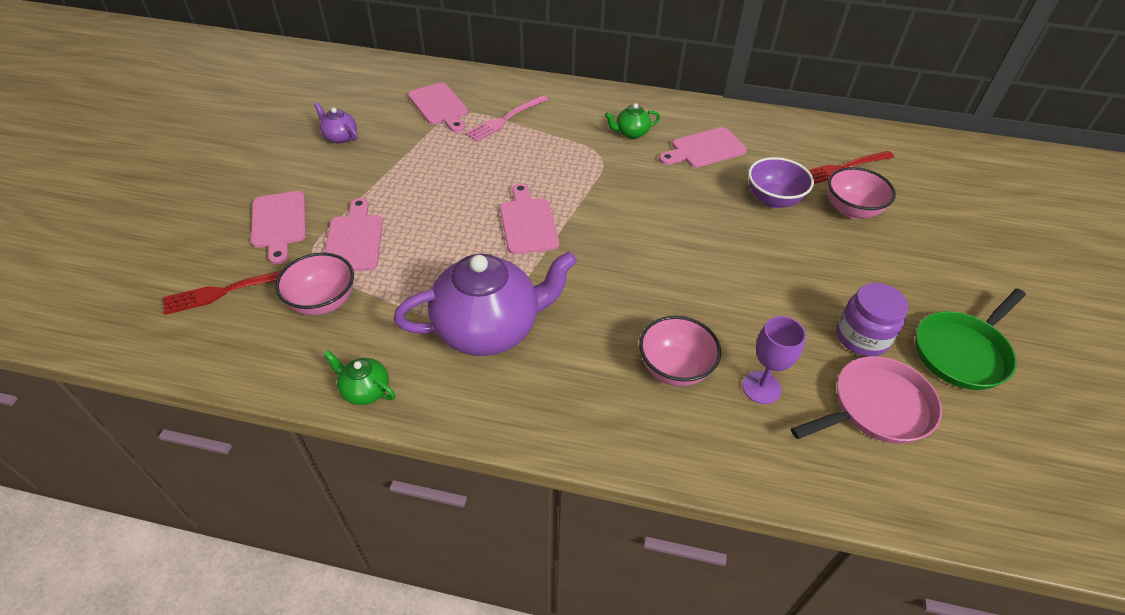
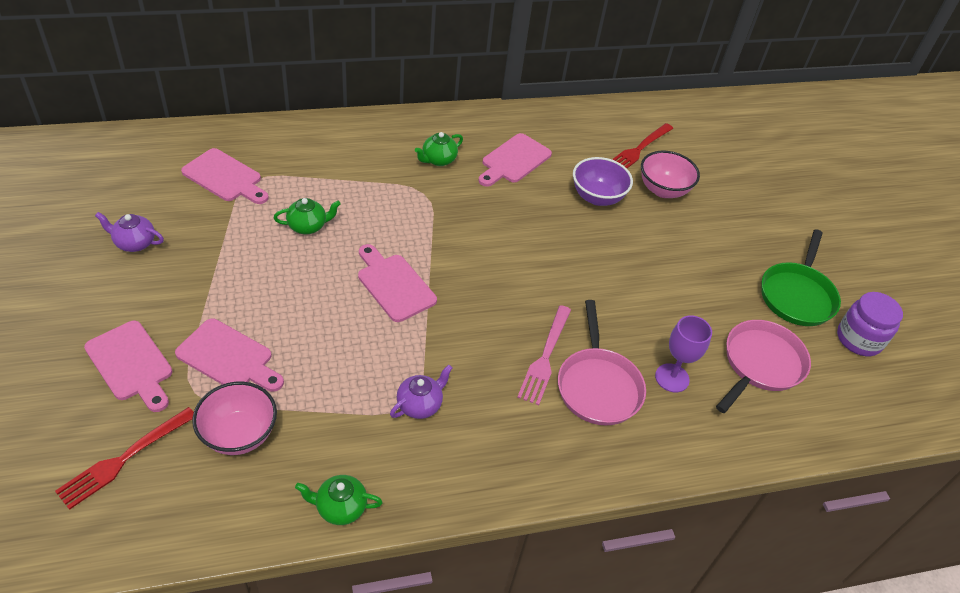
camera: 30 degrees left, 0 degrees up
pink cutting board [324,198,383,271] -> pink cutting board turned 150 degrees clockwise [175,319,284,392]
purple teapot [394,251,577,356] -> purple teapot [390,365,452,419], size x0.44
pink fork [465,95,548,142] -> pink fork moved to [517,305,571,405]
pink bowl [639,316,721,386] -> pink pan [558,300,646,426]
purple jar [836,283,908,356] -> purple jar moved to [837,292,903,356]
none -> green teapot [274,198,341,234]

